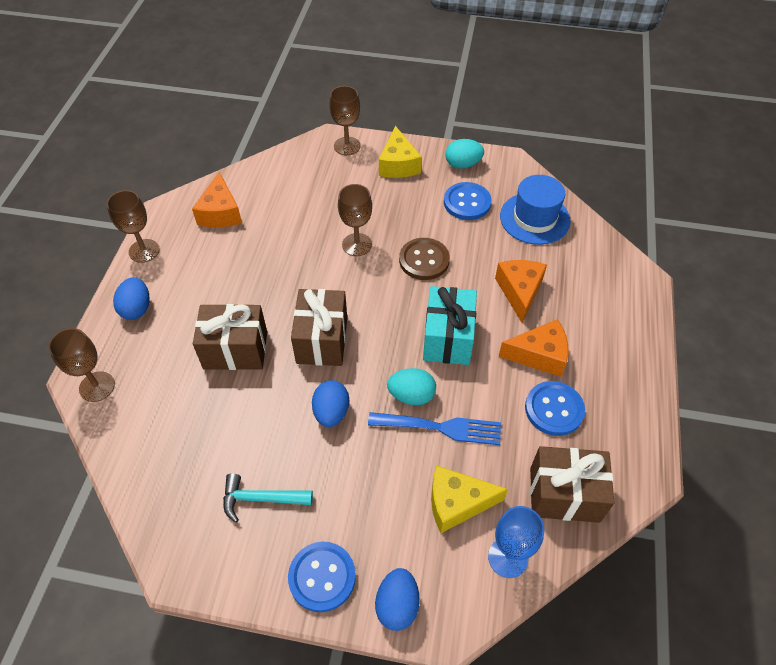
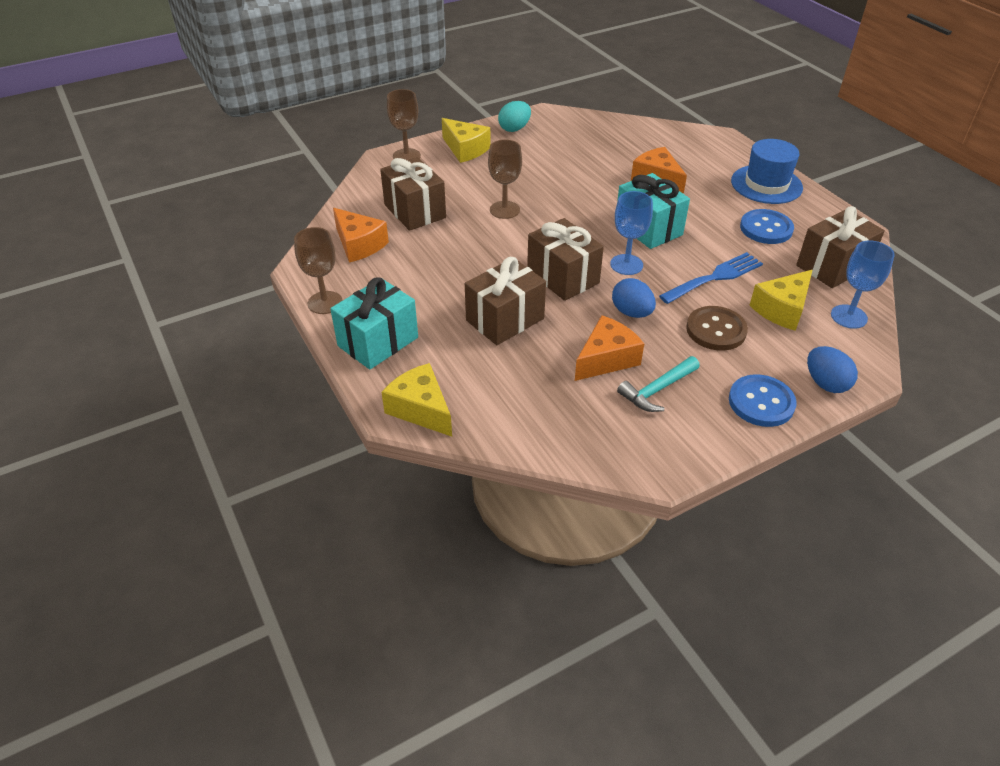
camera: 40 degrees left, 10 degrees down
brown goblet [48,328,115,402] -> yellow cheese [381,363,452,437]
blue egg [113,277,150,320] -> turquoise gift [330,277,418,370]
turquoise egg [387,368,436,405] -> none
brown button [399,238,450,280] -> brown button moved to [686,306,748,351]
blue button [444,182,492,220] -> none
orange cheese [498,319,568,377] -> orange cheese moved to [575,315,644,381]
blue hat [500,175,571,245] -> blue hat moved to [731,139,803,204]
none -> brown gift [380,157,446,231]
none -> blue goblet [610,191,653,275]

